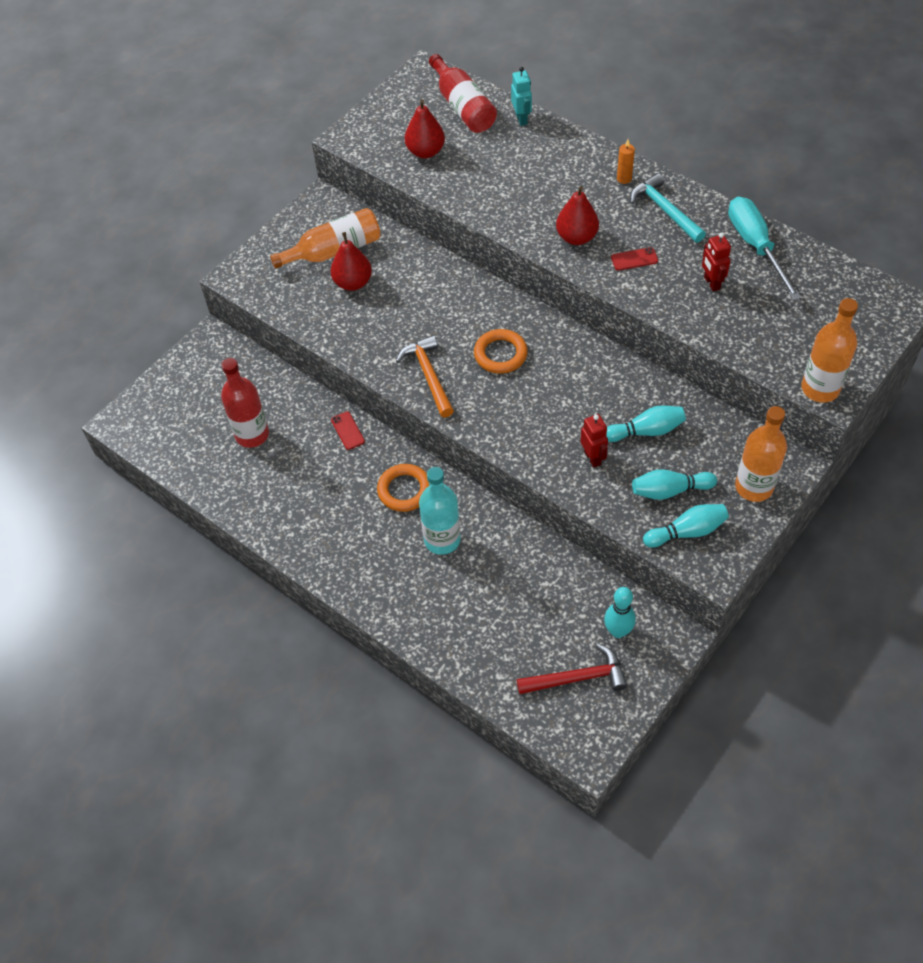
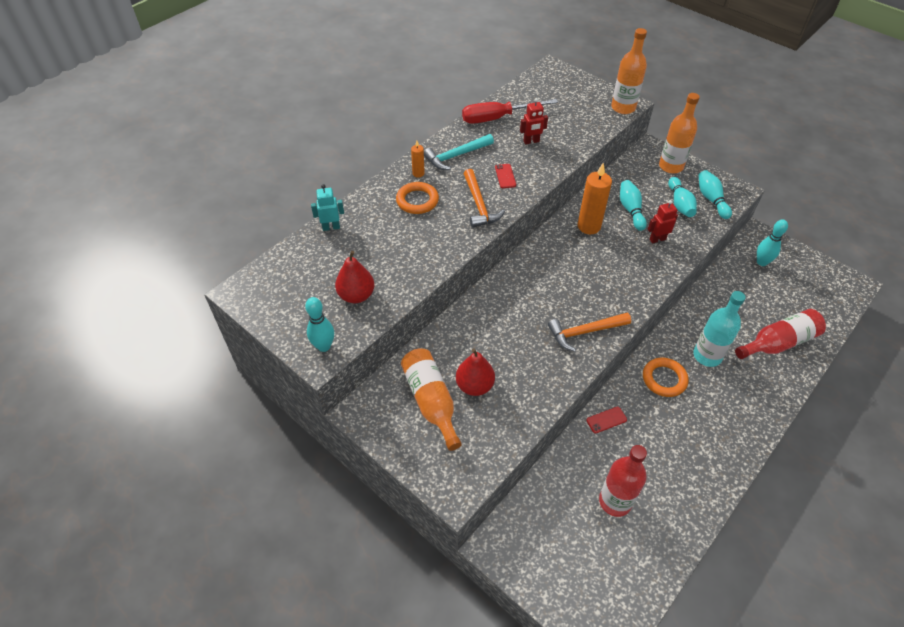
camera: 90 degrees left, 5 degrees down
red bottle [429,54,497,133] -> red bottle moved to [735,309,826,359]
orange ring [474,329,528,374] -> orange ring moved to [396,182,439,214]
red hammer [517,644,627,694] -> none
red pear [556,186,599,245] -> orange hammer [463,169,505,228]
turquoise screwdriver [728,196,801,301] -> red screwdriver [462,99,558,124]
none -> turquoise bowling pin [305,297,334,352]
none -> orange candle [578,163,612,234]

